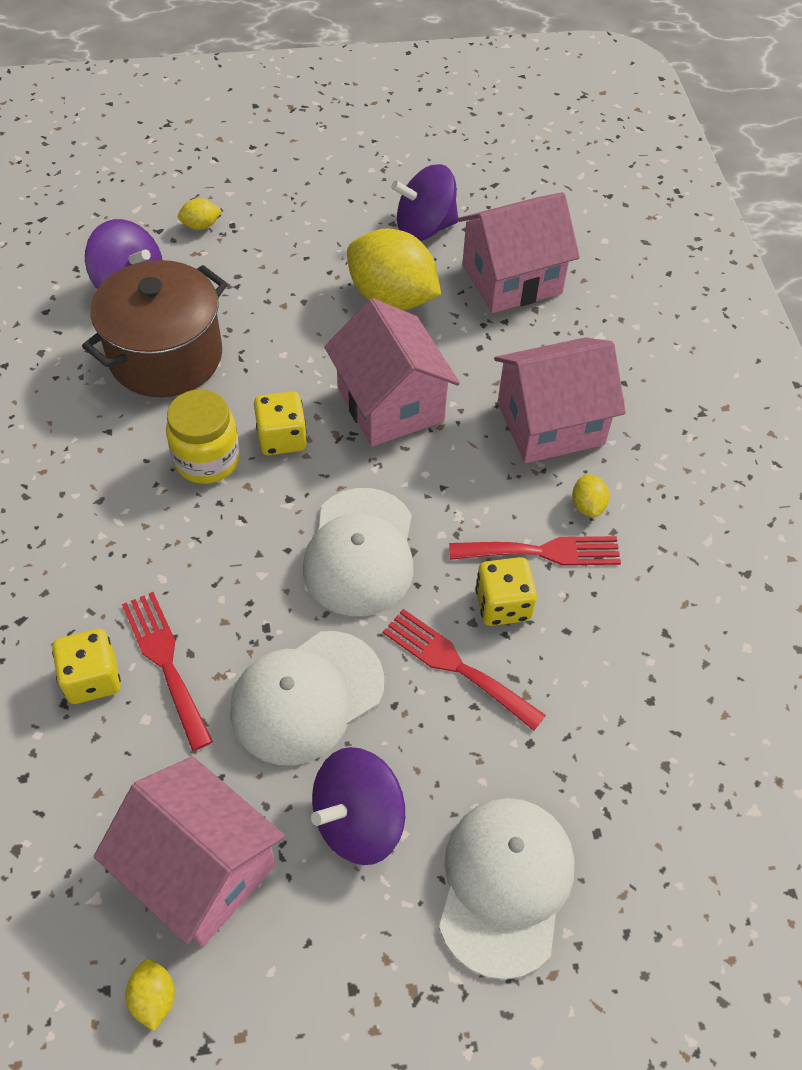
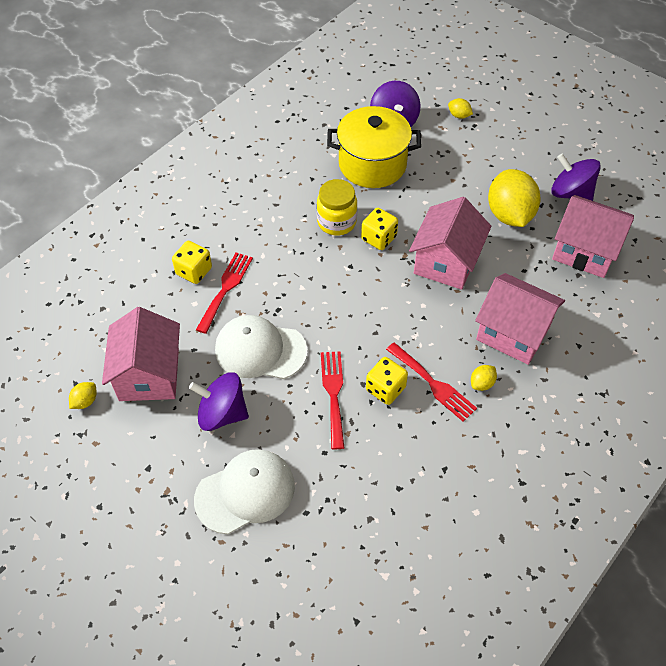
camera: 50 degrees right, 0 degrees up
brown pot [82,260,228,397] -> yellow pot [327,106,421,188]
white cap [303,488,414,616] -> none

